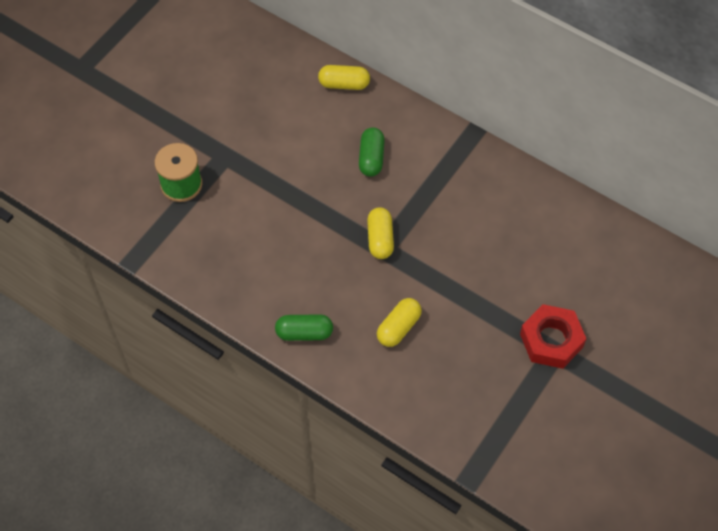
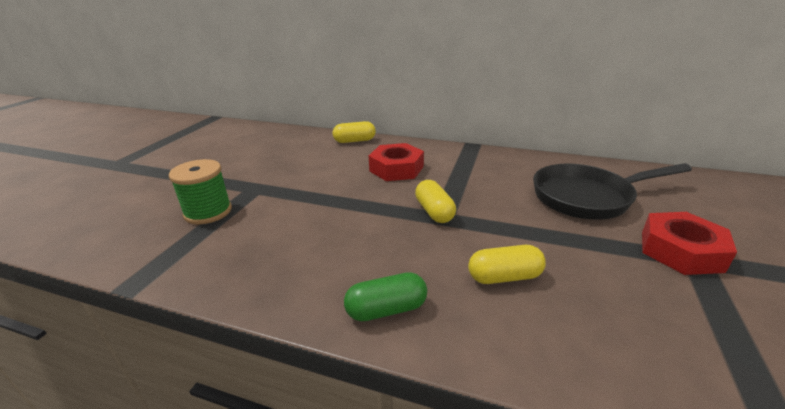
camera: 15 degrees left, 30 degrees down
green capsule [359,128,385,177] -> red nut [369,143,424,181]
yellow capsule [377,298,422,347] -> yellow capsule turned 60 degrees clockwise [468,245,546,284]
none -> black pan [533,163,692,219]

